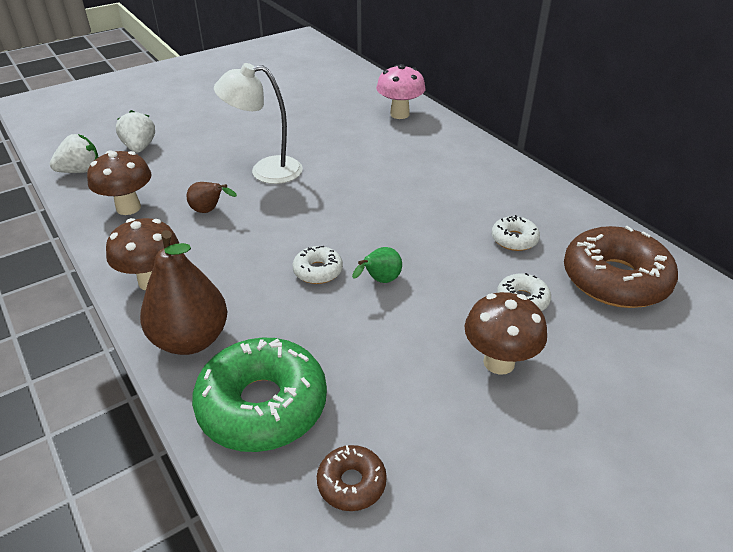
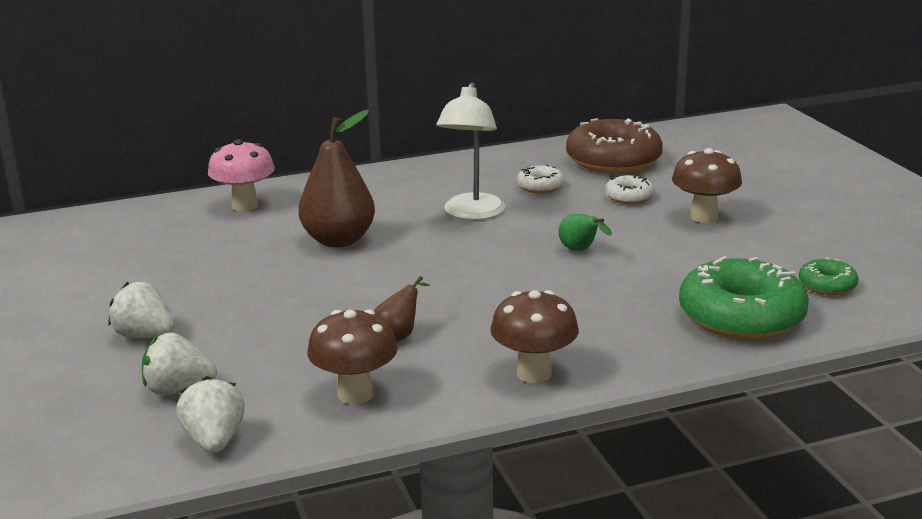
camera: 75 degrees left, 15 degrees down
brown pear [140,230,227,355] -> brown pear moved to [298,110,375,247]
white lamp [214,63,303,184] -> white lamp moved to [436,82,505,220]
white donut [292,246,343,284] -> none
brown donut [317,445,387,511] -> green donut [799,257,859,295]
none -> white strawberry [108,282,175,338]

